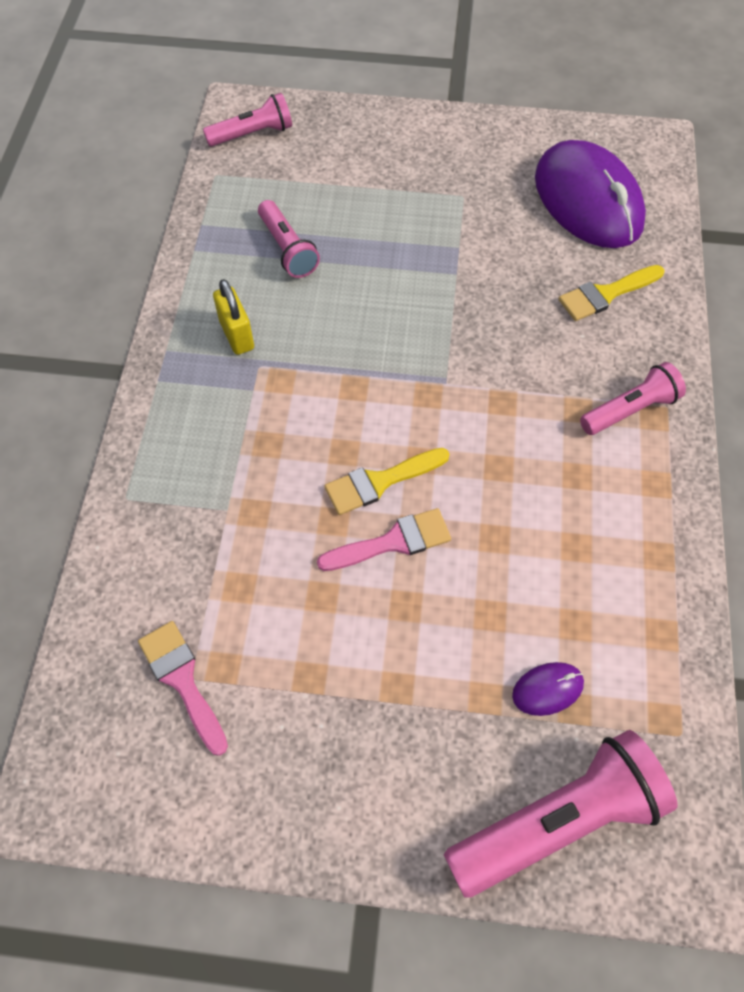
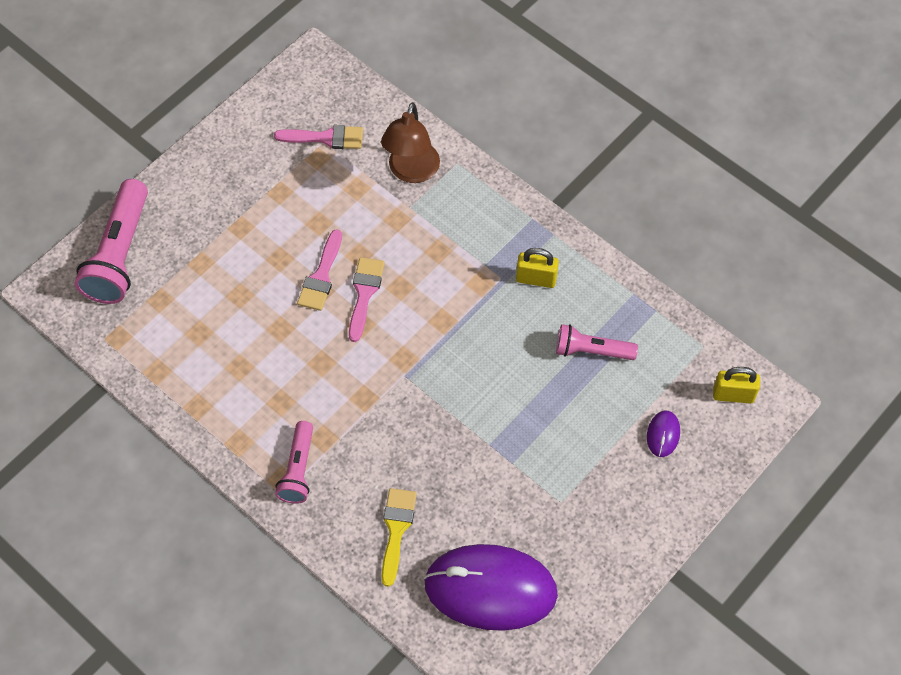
camera: 125 degrees right, 0 degrees up
pink flashlight [203,93,292,147] -> yellow padlock [713,367,760,404]
yellow brush [325,448,449,515] -> pink brush [349,257,385,342]
purple mouse [512,662,584,716] -> purple mouse moved to [647,411,680,457]
none -> brown lamp [381,102,440,183]

